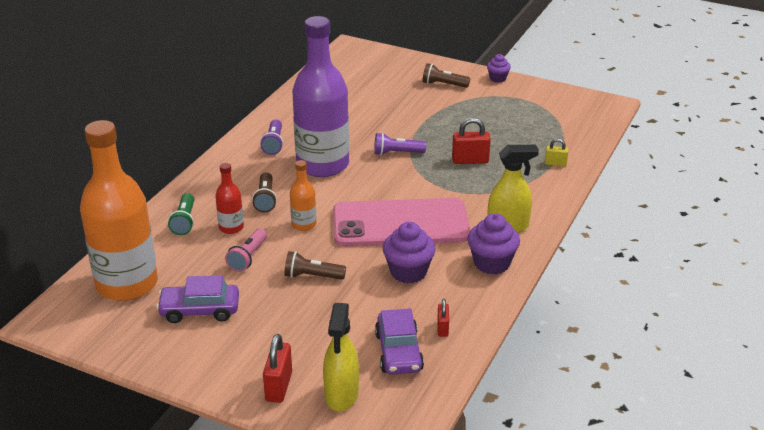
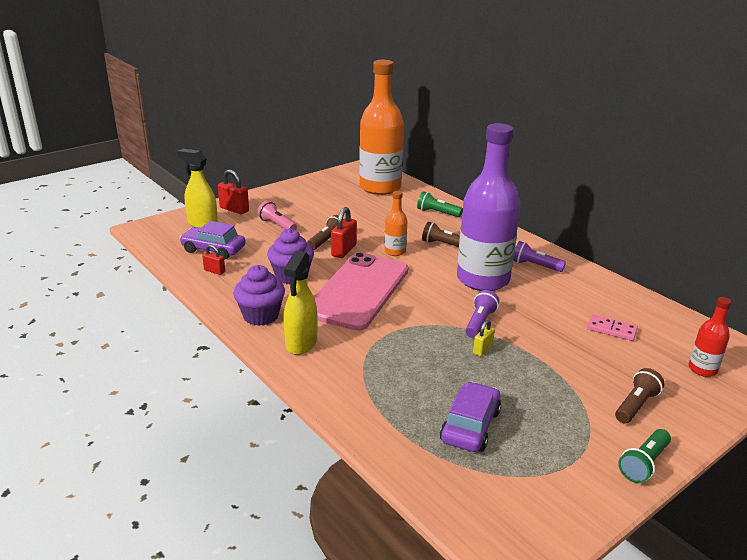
camera: 115 degrees right, 5 degrees down
purple car [156,275,239,323] -> purple car moved to [440,382,501,452]
red bottle [215,163,244,234] -> red bottle moved to [688,297,731,377]
pink flashlight [225,228,267,272] -> pink flashlight moved to [257,201,297,230]
red padlock [452,118,491,164] -> red padlock moved to [331,207,357,258]
purple cupcake [487,54,511,83] -> green flashlight [618,429,671,483]
yellow padlock [545,138,568,166] -> yellow padlock moved to [473,320,495,356]
none -> pink domino [587,315,638,341]

